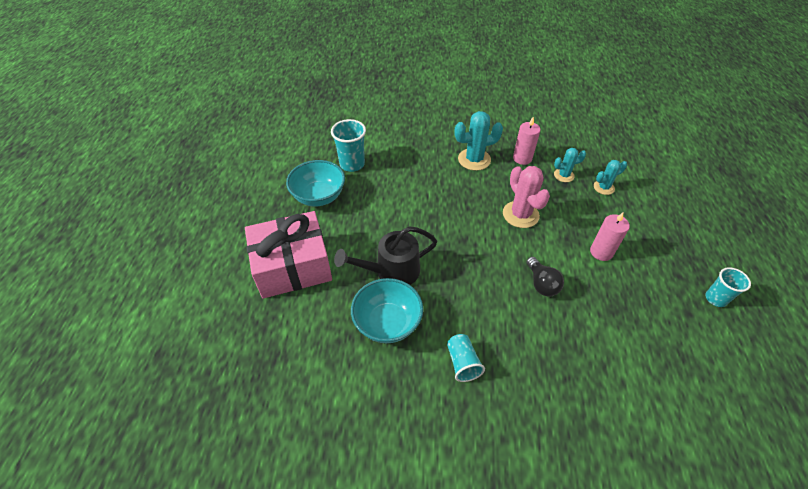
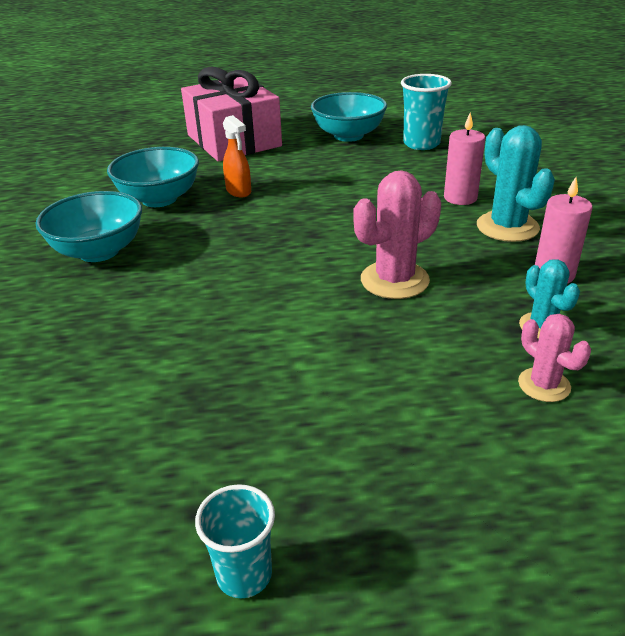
camera: 80 degrees right, 15 degrees down
black watering can [334,226,437,285] -> orange spray bottle [223,115,251,197]
turquoise cup [447,334,485,382] -> turquoise bowl [35,191,142,262]
black light bulb [526,257,564,297] -> none
pink candle [590,213,630,261] -> pink candle moved to [444,112,485,205]
turquoise cactus [594,160,627,195] -> pink cactus [518,314,591,402]

